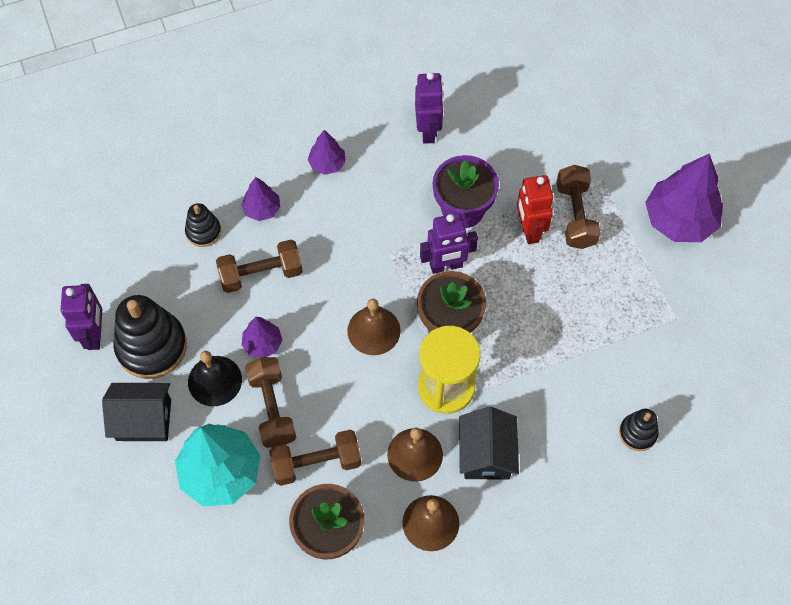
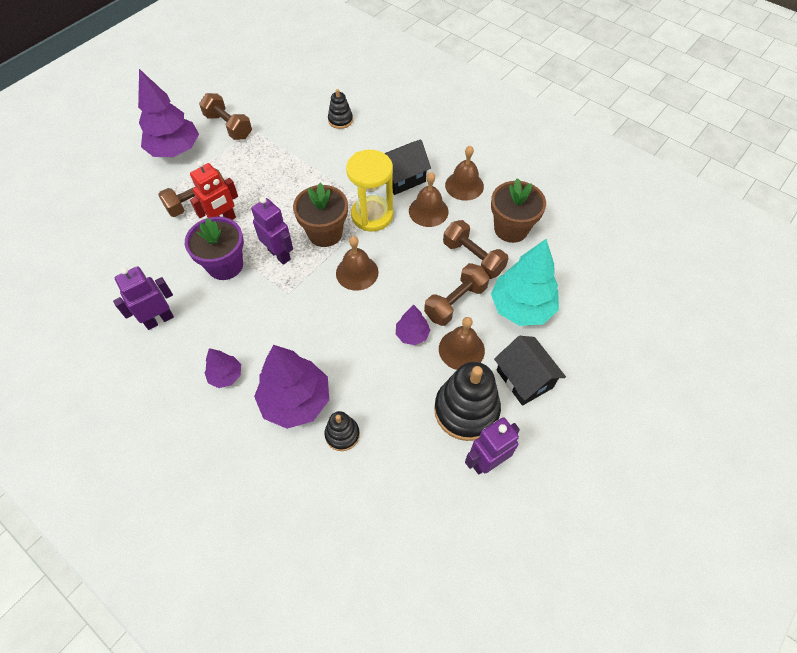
camera: 120 degrees left, 5 degrees down
black bell [188,351,242,406] -> brown bell [439,317,485,370]
brown dumbbell [216,240,303,293] -> brown dumbbell moved to [199,93,252,140]
purple tree [241,177,280,221] -> purple tree [254,345,329,429], size x1.97

